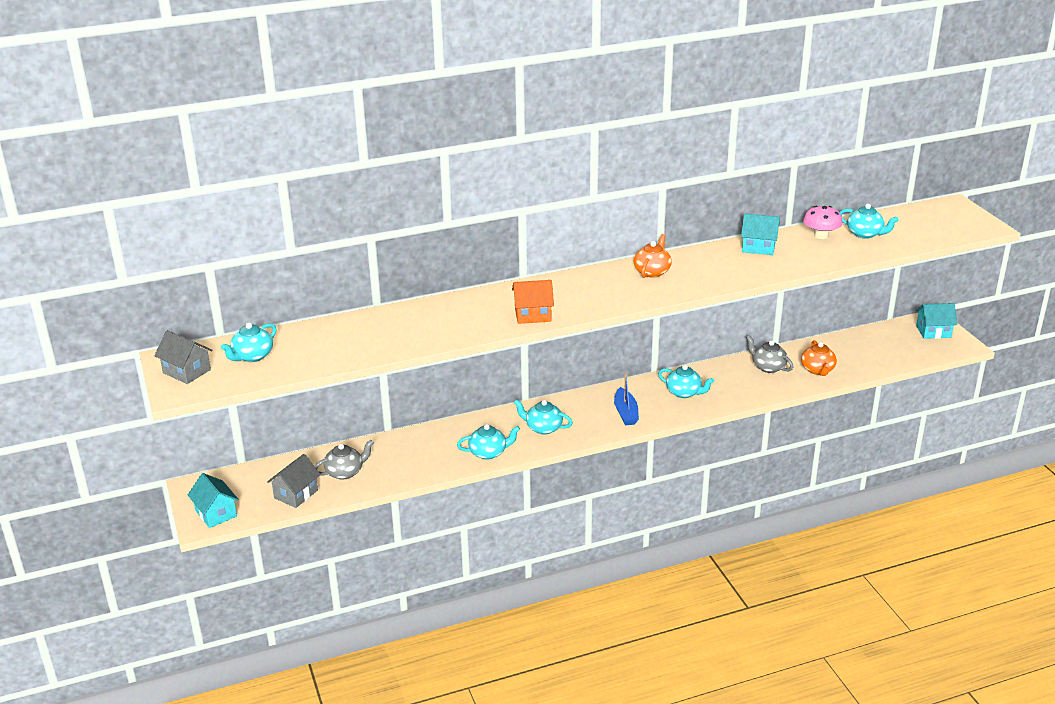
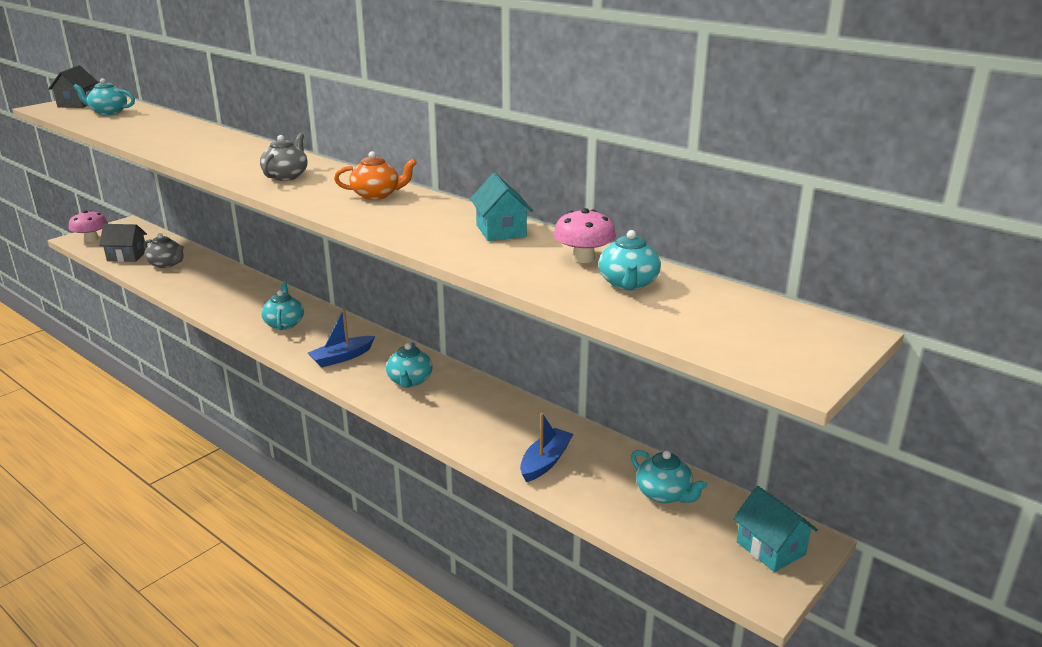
camera: 60 degrees right, 5 degrees down
turquoise house [188,473,239,528] -> pink mushroom [69,210,108,242]
turquoise teapot [457,424,520,460] -> turquoise teapot moved to [631,450,707,503]
orange house [512,280,554,324] -> none
grey teapot [746,335,793,373] -> grey teapot moved to [260,133,308,181]
orange teapot [801,340,837,376] -> blue boat [520,413,573,482]

